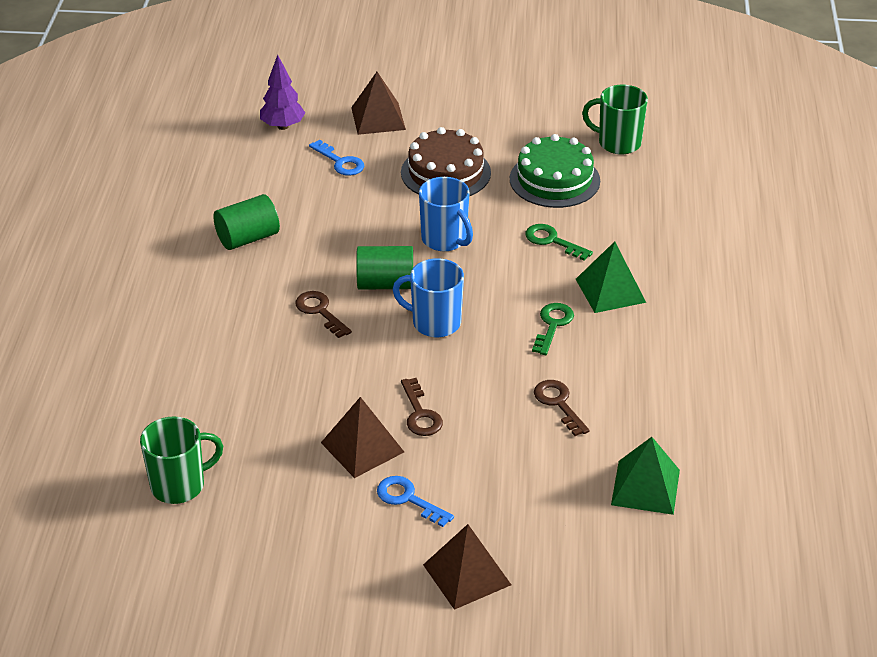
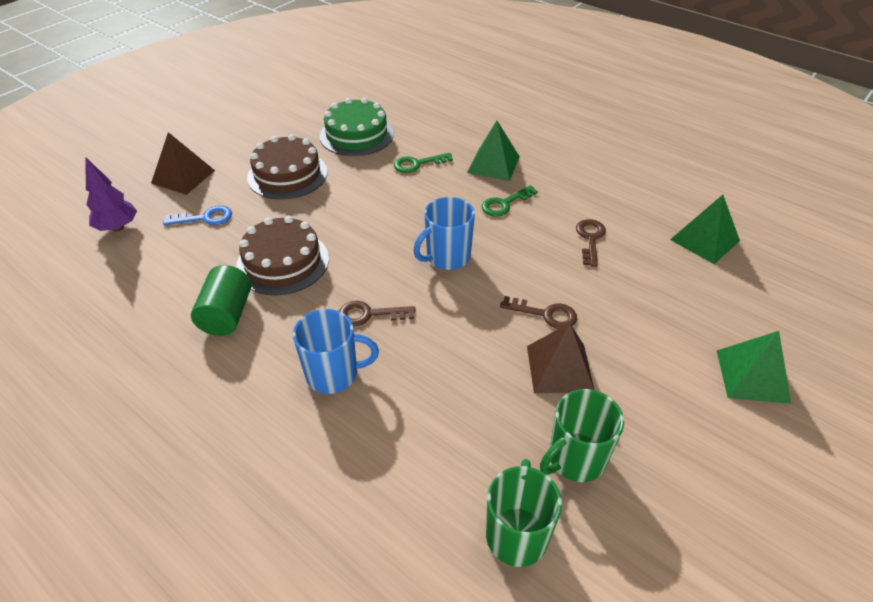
camera: 55 degrees left, 5 degrees up
green cylinder [356,246,413,290] -> none
blue key [377,476,454,527] -> none
blue mug [419,177,473,251] -> blue mug moved to [293,309,379,394]
brown pyramid [423,524,511,610] -> green pyramid [717,331,791,404]
green key [532,303,574,355] -> green key turned 90 degrees counterclockwise [481,185,538,217]
brown key [534,380,590,436] -> brown key turned 90 degrees clockwise [576,219,606,267]
green mug [582,85,648,154] -> green mug moved to [540,389,624,482]
none -> brown cake [236,216,329,295]

